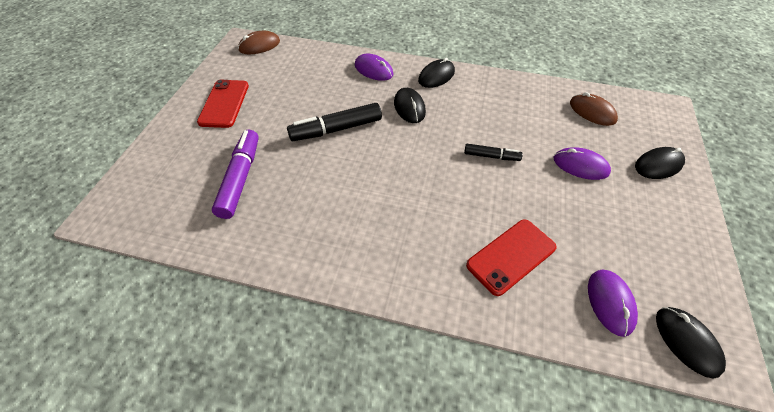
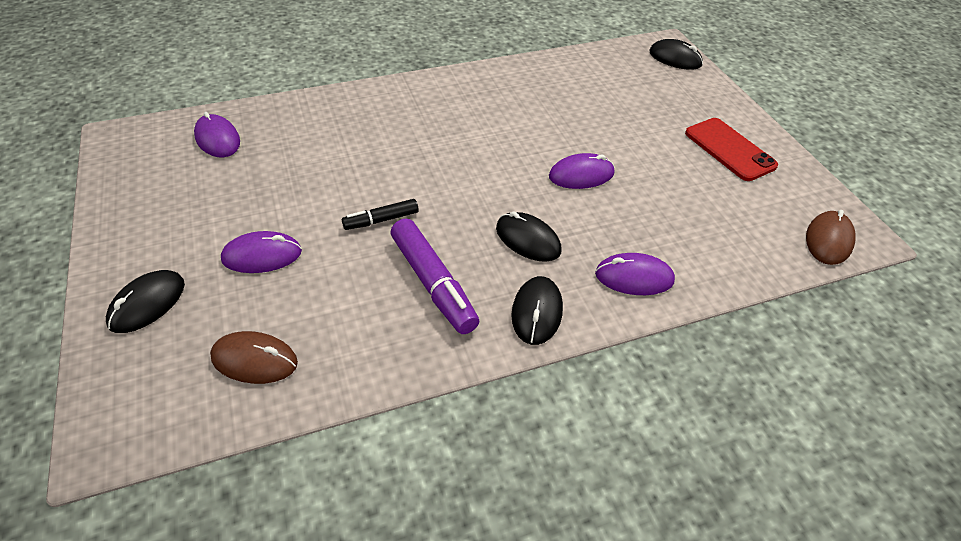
camera: 145 degrees right, 5 degrees down
purple marker [212,130,259,219] -> purple marker moved to [391,218,479,334]
black marker [287,103,382,141] -> purple mouse [549,153,614,189]
red phone [466,219,557,296] -> none
black mouse [656,307,726,379] -> black mouse moved to [649,39,703,70]

